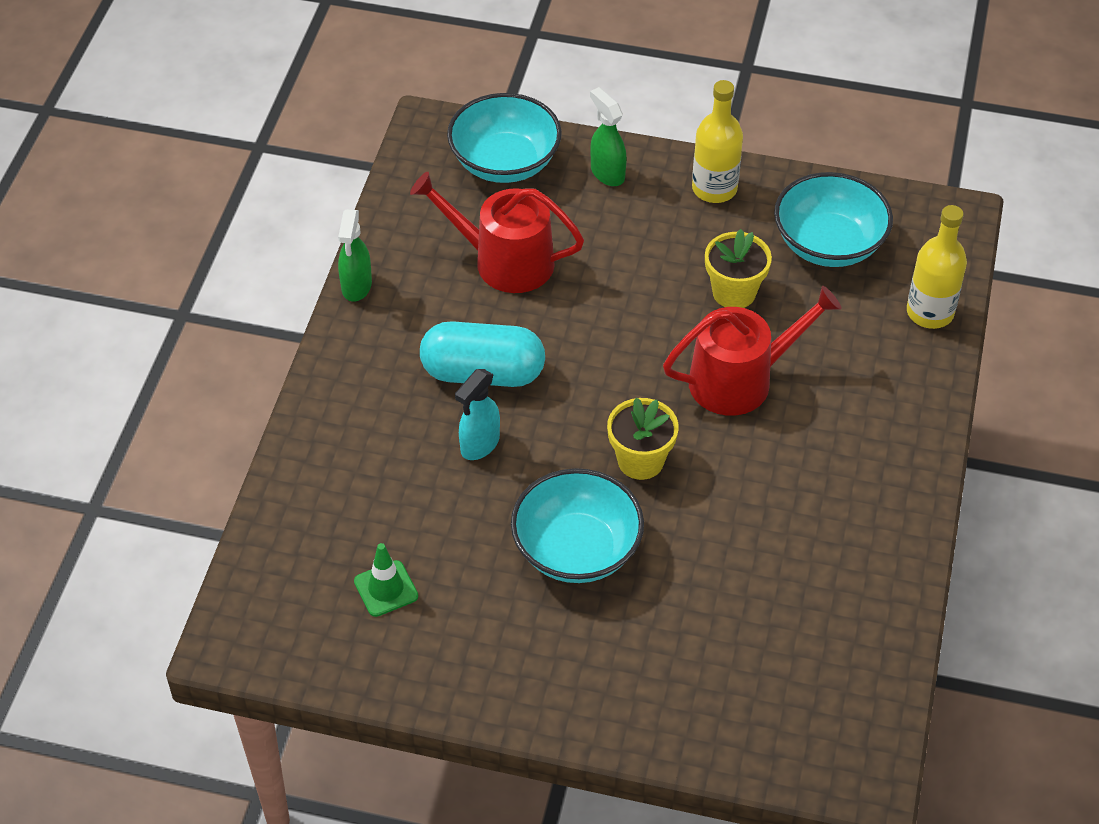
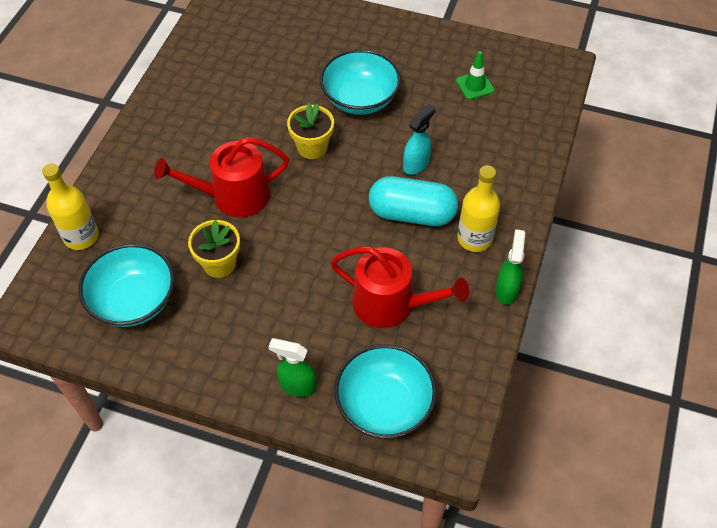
camera: 175 degrees left, 5 degrees up
green spray bottle [590,87,627,186] -> green spray bottle turned 135 degrees clockwise [268,338,316,397]
yellow bottle [692,80,743,203] -> yellow bottle moved to [457,165,500,252]

